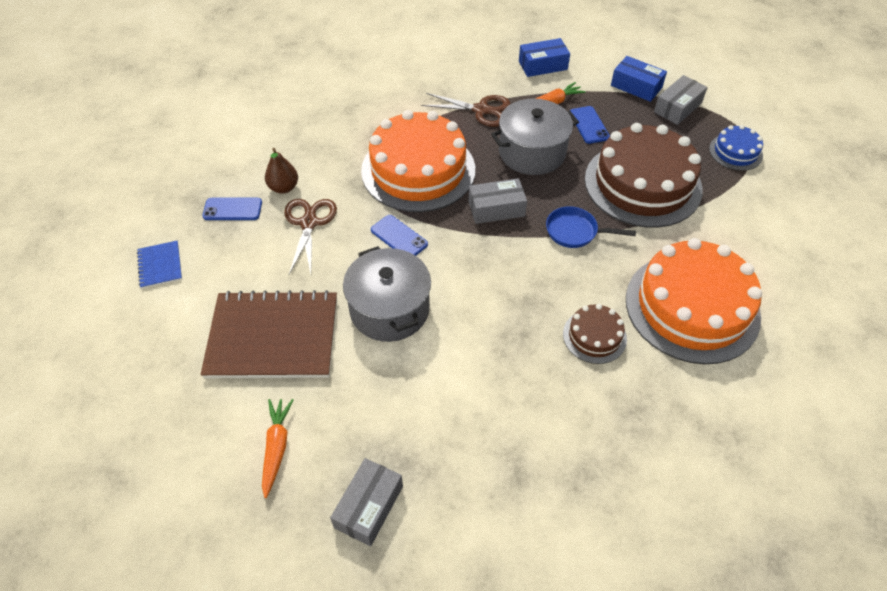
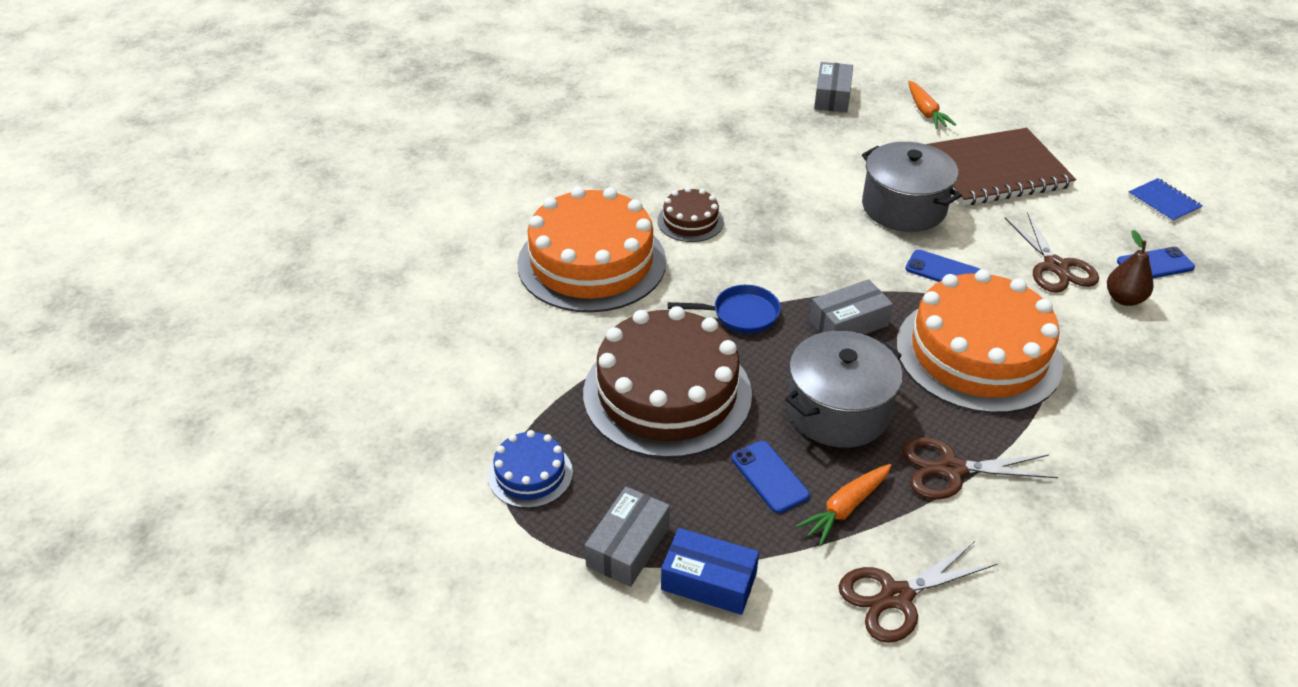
camera: 165 degrees right, 10 degrees down
blue box [519,38,570,77] -> brown scissors [839,541,997,643]

